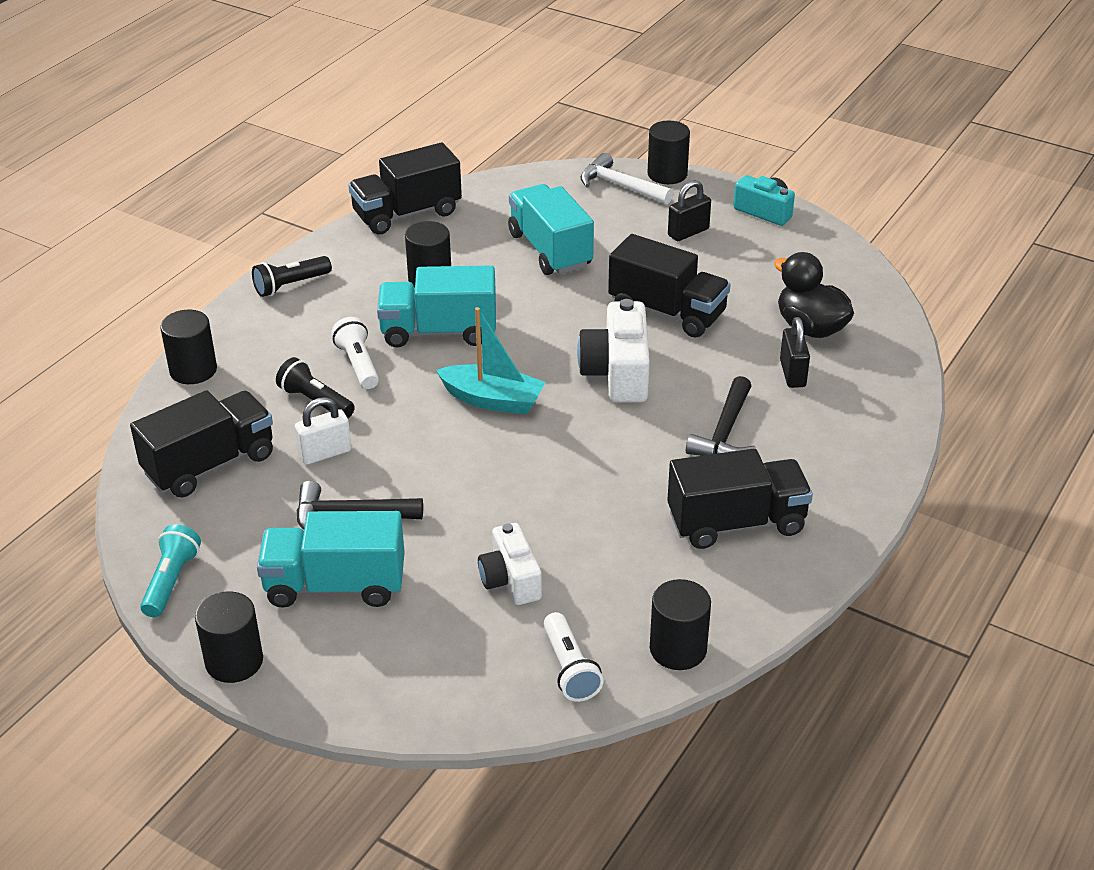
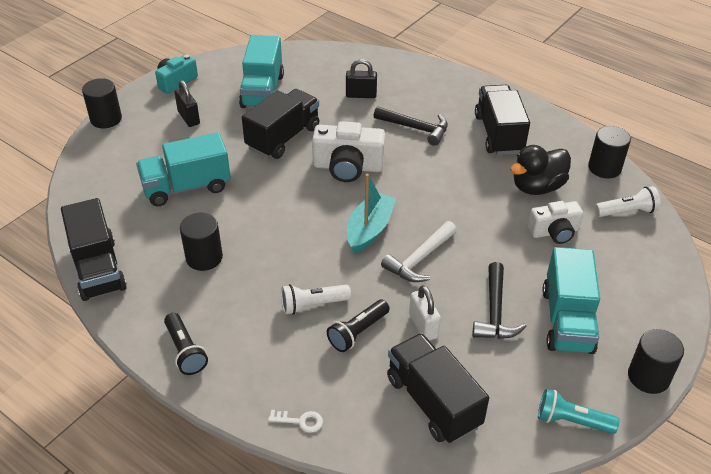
camera: 85 degrees left, 5 degrees up
black cylinder [160,310,217,384] -> white key [268,410,323,433]
turquoise truck [377,265,496,347] -> turquoise truck moved to [239,35,284,108]
white hammer [580,153,673,204] -> white hammer moved to [381,221,457,282]
black duck [774,252,854,338] -> black duck moved to [510,145,571,195]

